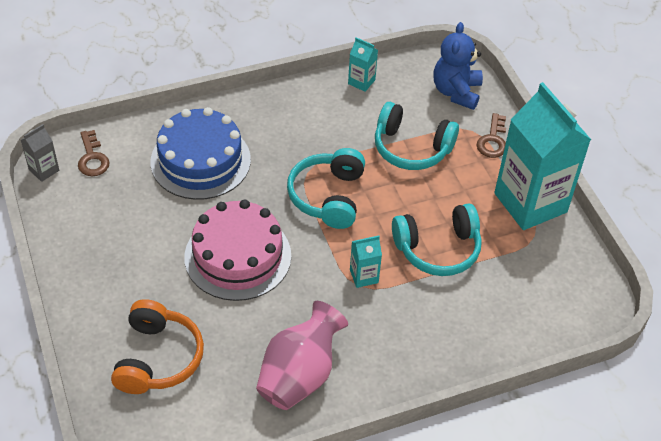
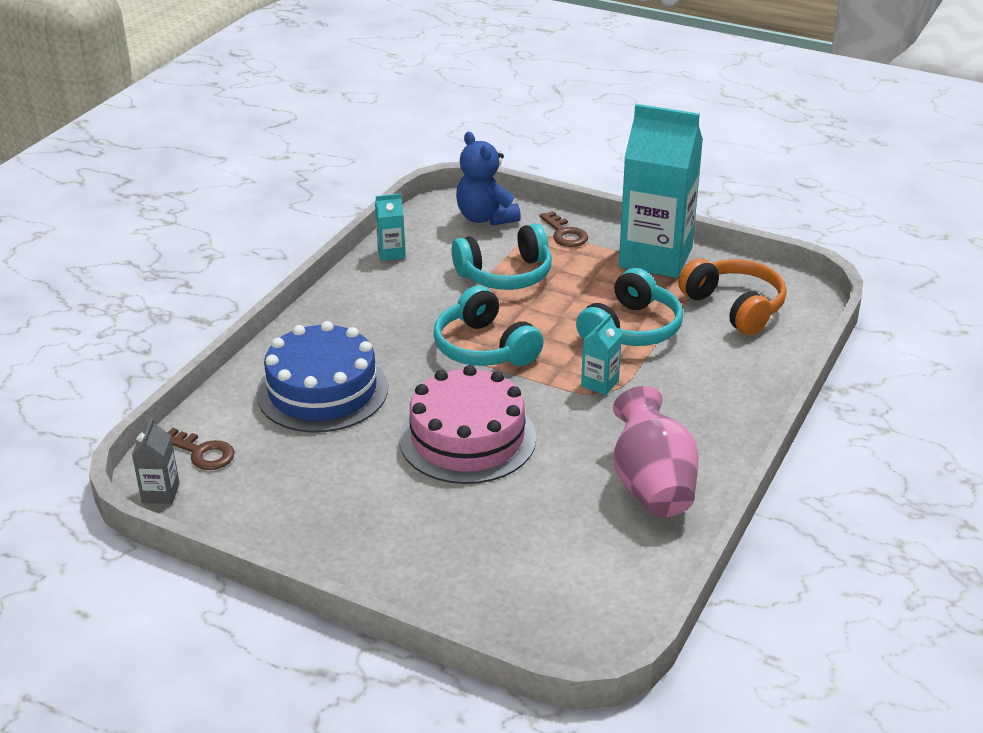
camera: 40 degrees left, 15 degrees down
orange headphones [111,299,204,394] -> orange headphones moved to [678,258,786,335]

